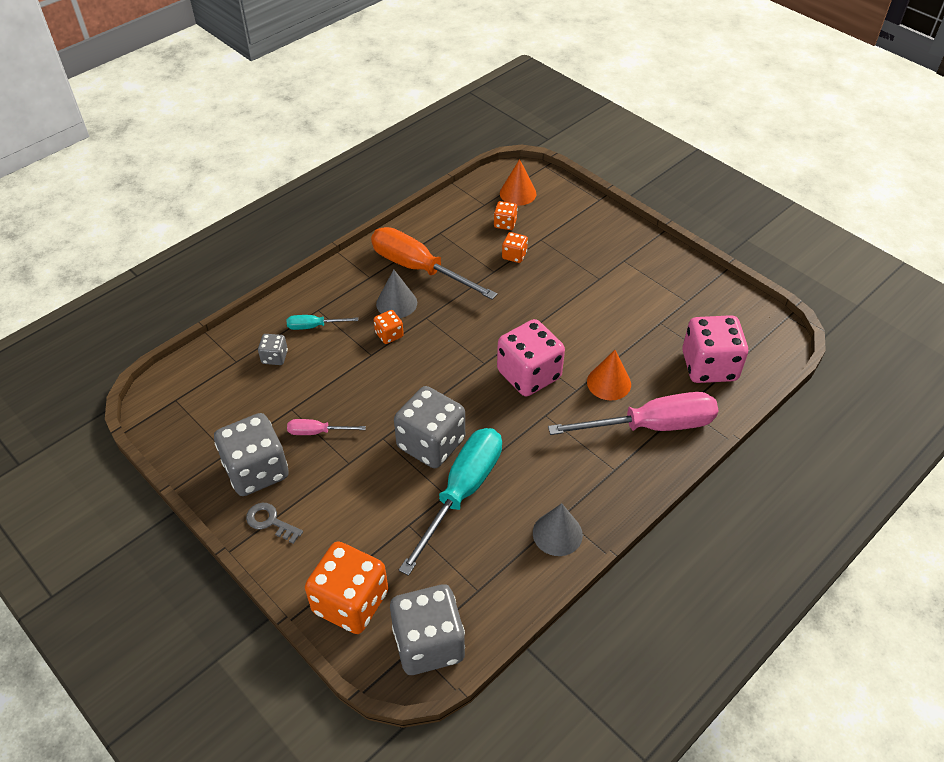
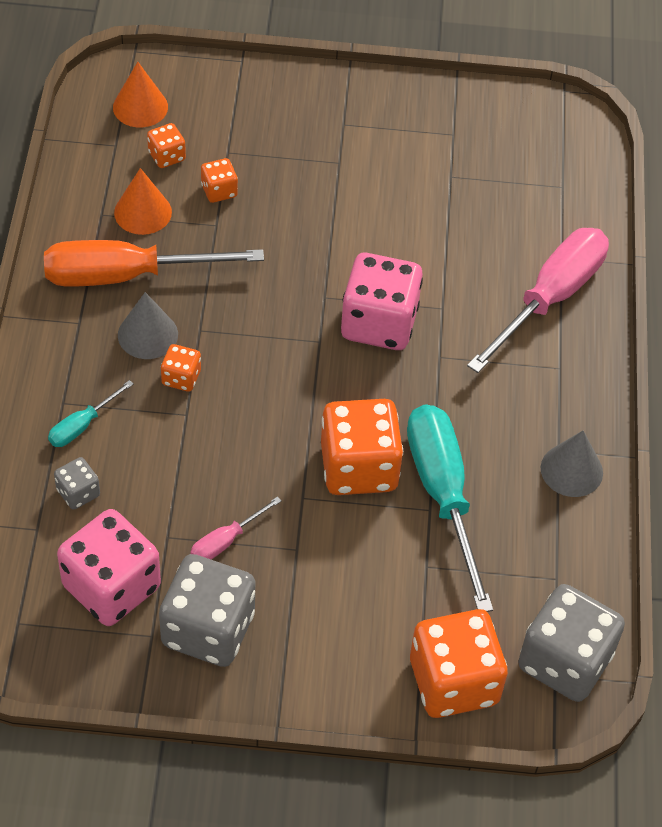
camera: 45 degrees left, 5 degrees up
grey key [246,503,303,544] -> none
grey dice [394,386,465,468] -> orange dice [321,399,403,495]
orange cone [587,350,631,400] -> orange cone moved to [114,168,172,235]
pink dice [682,315,748,383] -> pink dice moved to [57,509,161,626]

